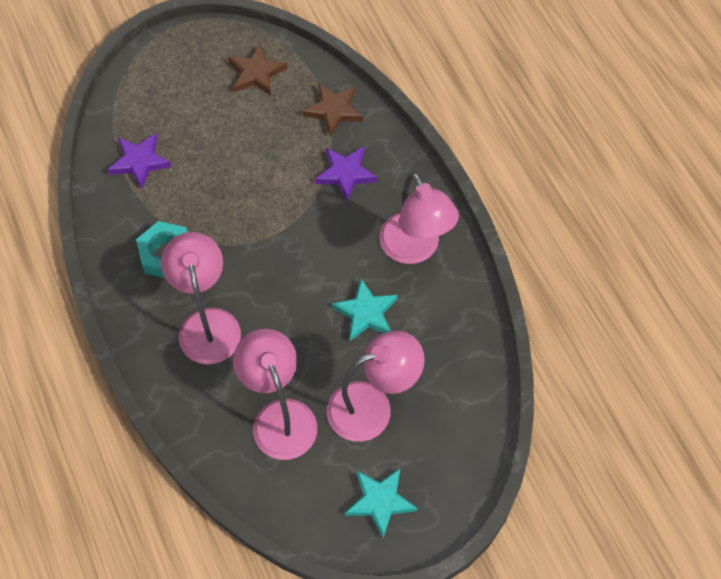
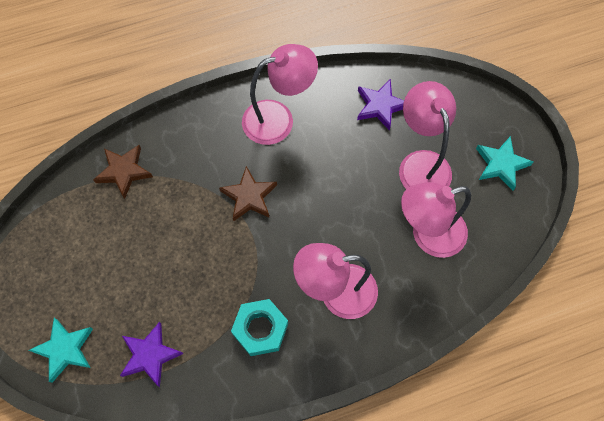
camera: 85 degrees left, 5 degrees up
brown star [228,44,288,96] -> brown star moved to [219,166,277,221]
purple star [315,147,378,202] -> purple star moved to [357,79,404,131]
turquoise star [332,278,397,341] -> turquoise star moved to [29,318,93,383]

